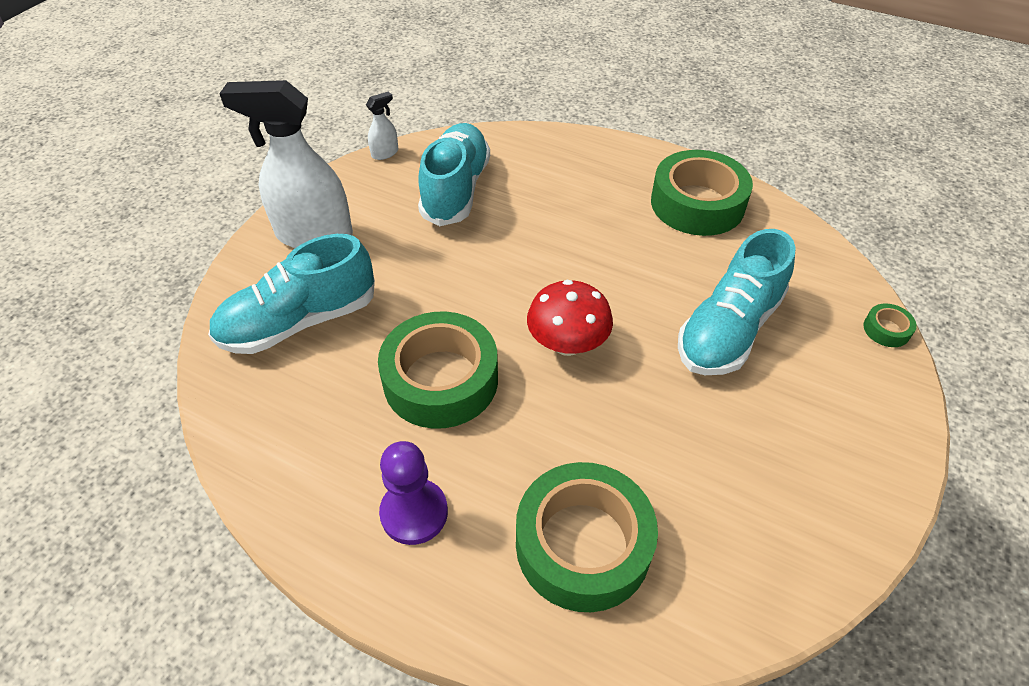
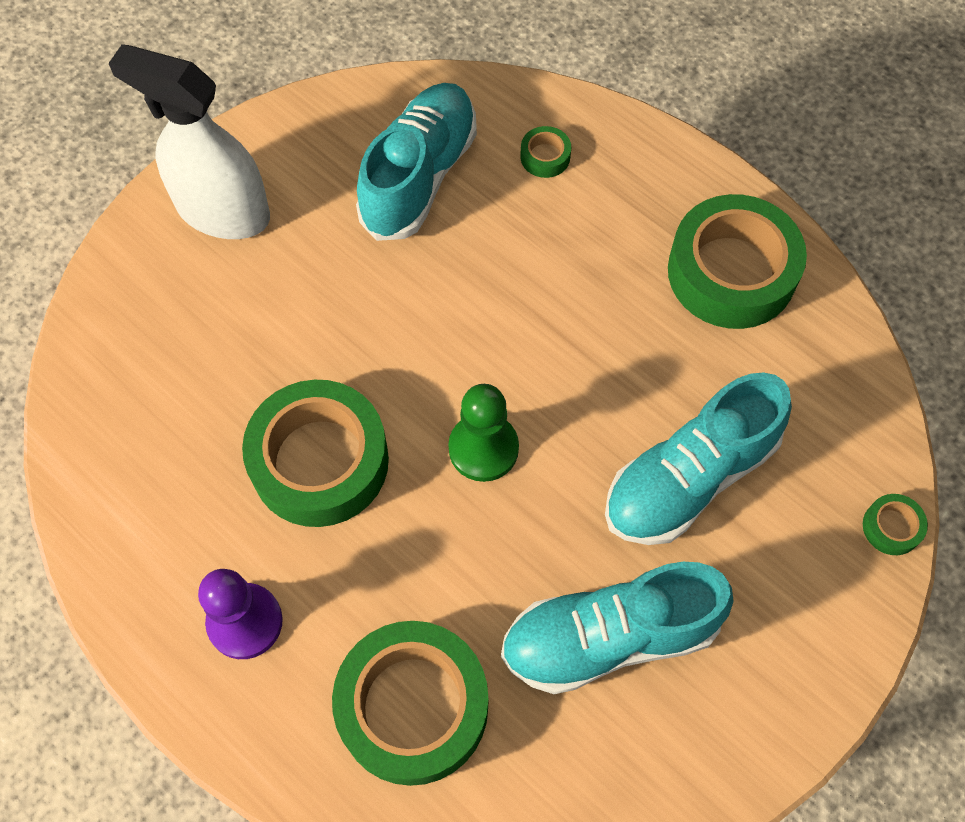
camera: 15 degrees right, 15 degrees up
turquoise shoe [208,234,375,354] -> turquoise shoe moved to [501,562,733,694]
white spray bottle [366,92,398,160] -> none
red mushroom [527,280,613,356] -> green pawn [448,384,519,482]
none -> green tape [520,126,571,178]

